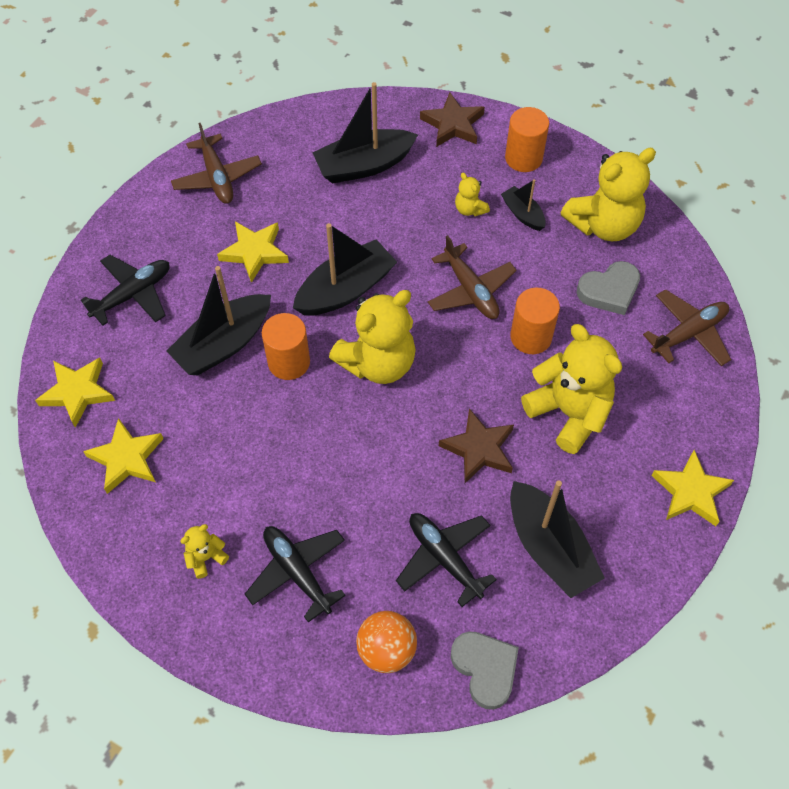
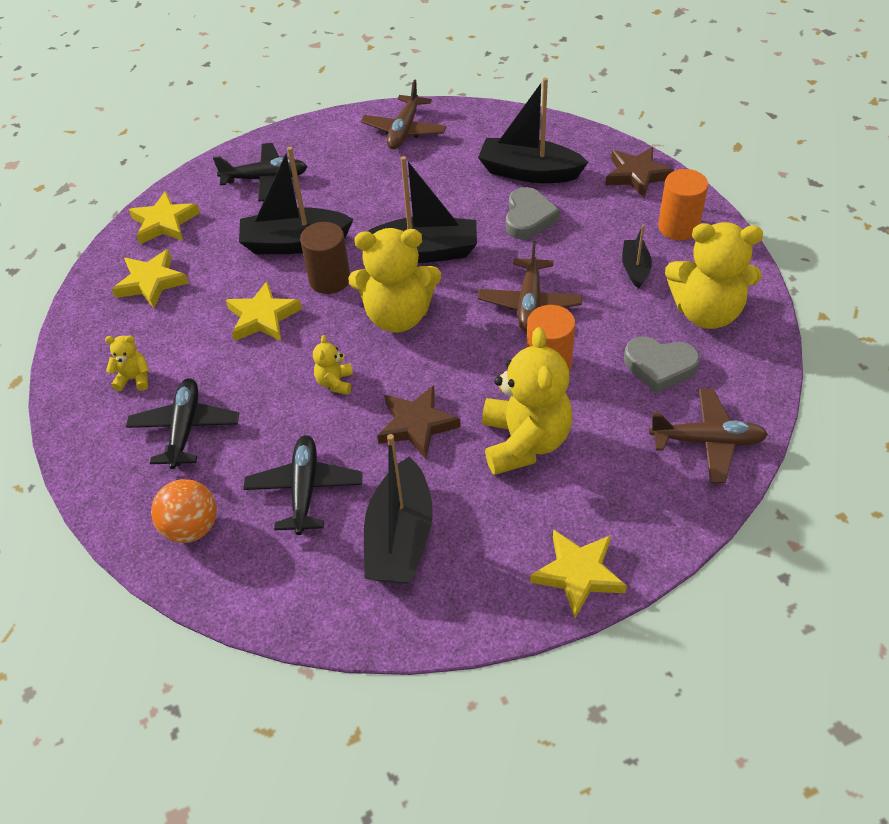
camera: 40 degrees right, 10 degrees down
yellow star [217,221,289,283] -> yellow star moved to [226,281,302,341]
orange cylinder [262,313,310,380] -> brown cylinder [300,222,350,294]
grey heart [450,631,519,710] -> grey heart moved to [506,187,560,239]
yellow teddy bear [455,173,490,216] -> yellow teddy bear moved to [313,335,353,395]

